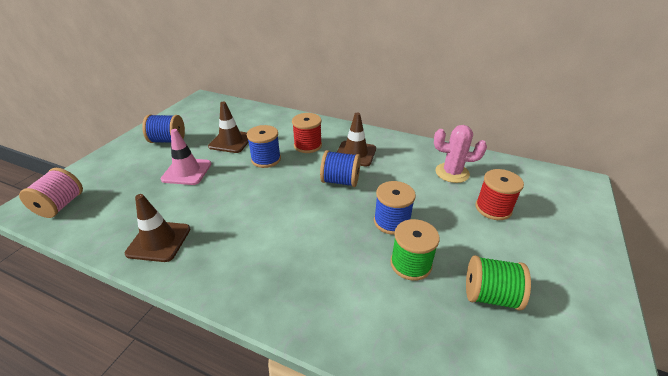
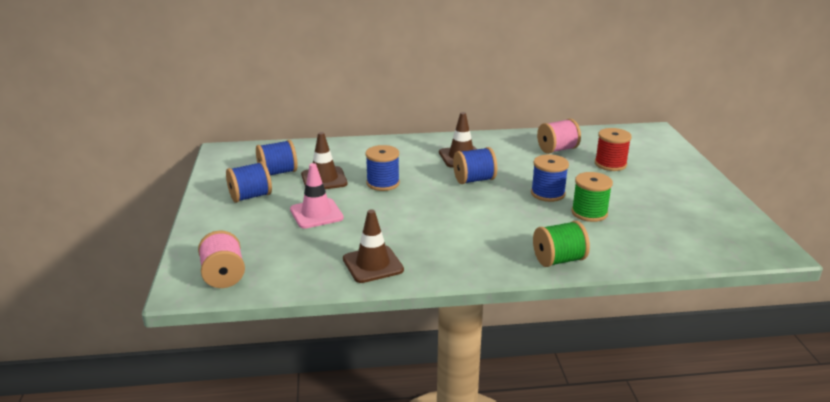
camera: 30 degrees left, 10 degrees down
red spool [292,113,322,153] -> none
pink cactus [434,125,487,183] -> pink spool [537,119,581,154]
green spool [466,255,531,311] -> green spool moved to [533,221,590,267]
none -> blue spool [256,140,298,175]

